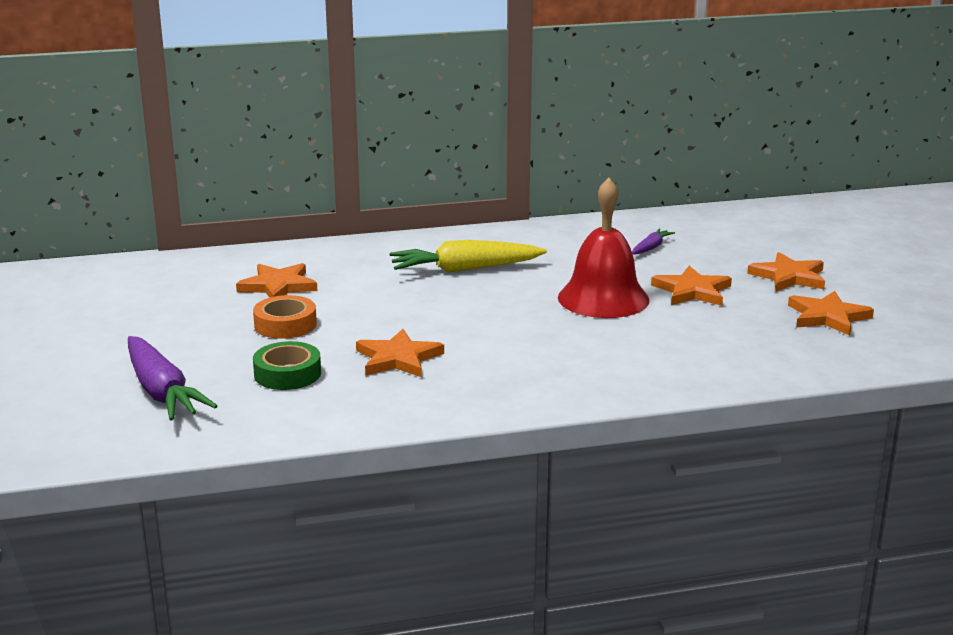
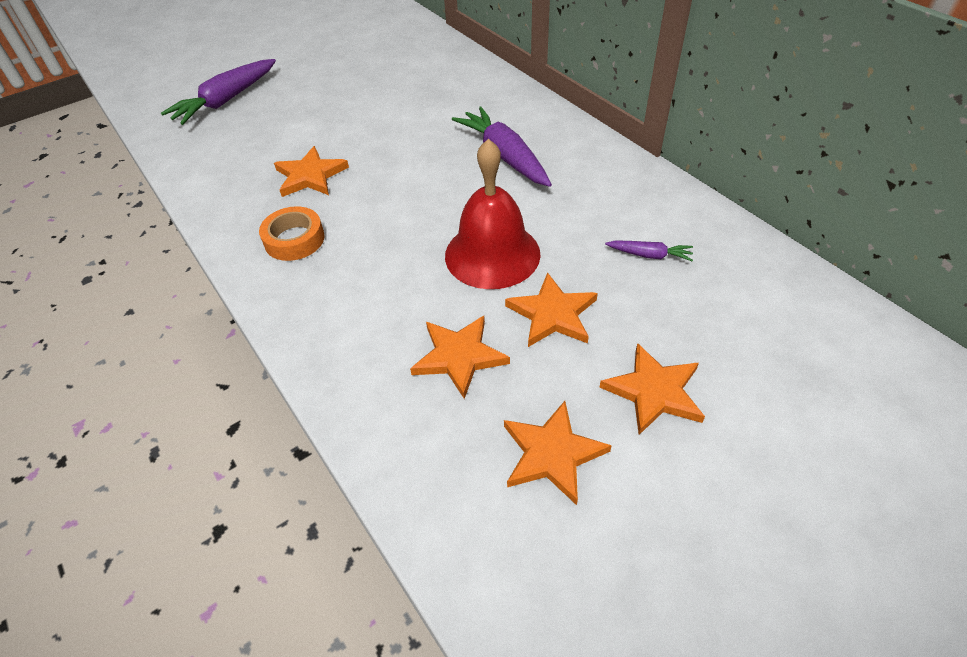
camera: 70 degrees right, 25 degrees up
orange star [236,263,317,298] -> orange star moved to [410,316,510,399]
orange tape [253,295,317,339] -> orange tape moved to [259,206,325,261]
green tape [253,341,321,390] -> none
yellow carrot [389,240,547,273] -> purple carrot [452,107,552,187]

